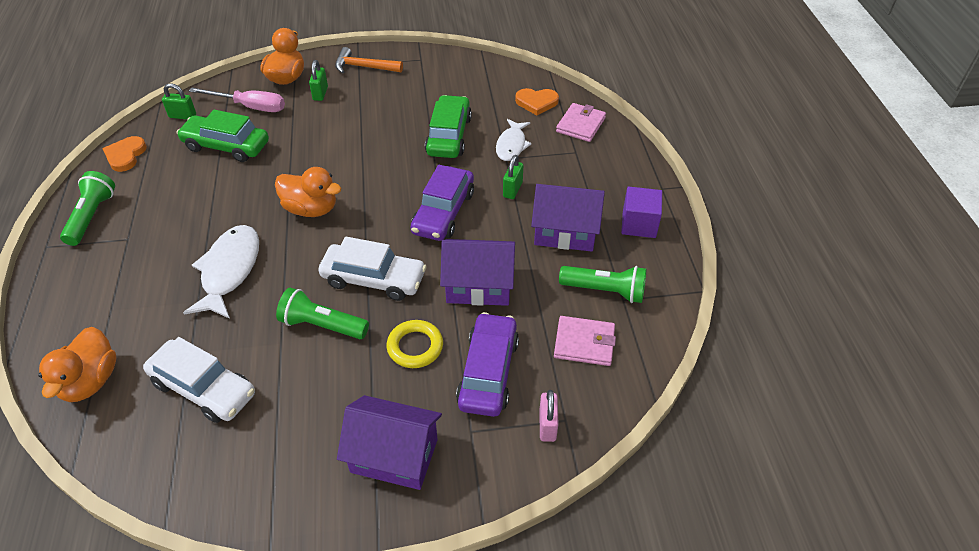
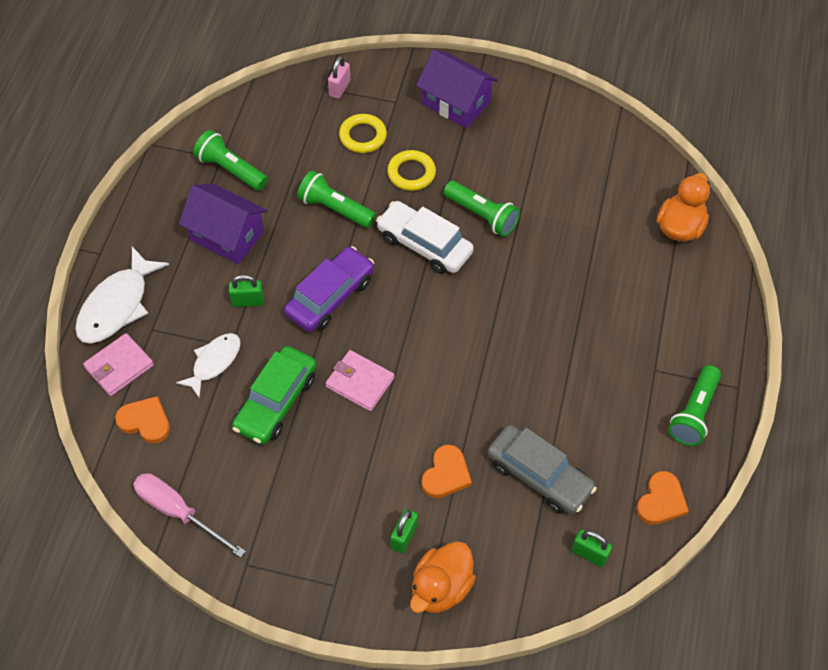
camera: 160 degrees left, 10 degrees up
white car [143,337,255,423] -> none
green car [176,110,269,162] -> grey car [487,425,597,515]
white fish [183,225,259,319] -> white fish moved to [75,247,169,344]
pink screwdriver [189,87,285,112] -> pink screwdriver moved to [133,473,246,558]
orange duck [275,167,342,217] -> none
orange hammer [335,47,403,73] -> none
purple house [440,239,515,306] -> green flashlight [297,170,376,228]
purple car [456,312,519,417] -> yellow ring [339,114,387,153]
green padlock [503,155,523,199] -> green padlock turned 45 degrees clockwise [229,275,264,307]
pink wallet [554,316,616,366] -> pink wallet moved to [325,350,394,411]
purple cube [621,187,662,238] -> none
none -> orange heart [421,444,472,498]

